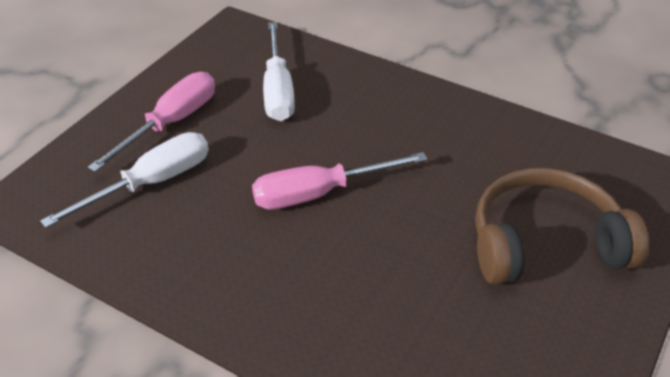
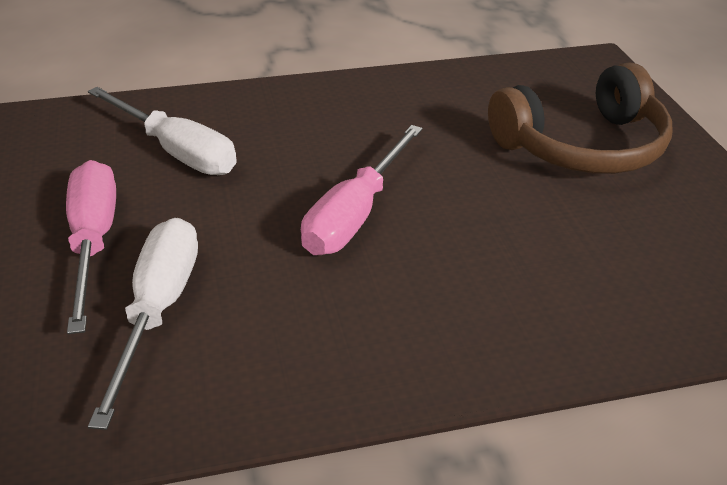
camera: 45 degrees left, 5 degrees down
brown headphones [475,168,649,284] -> brown headphones turned 150 degrees counterclockwise [488,62,673,174]

